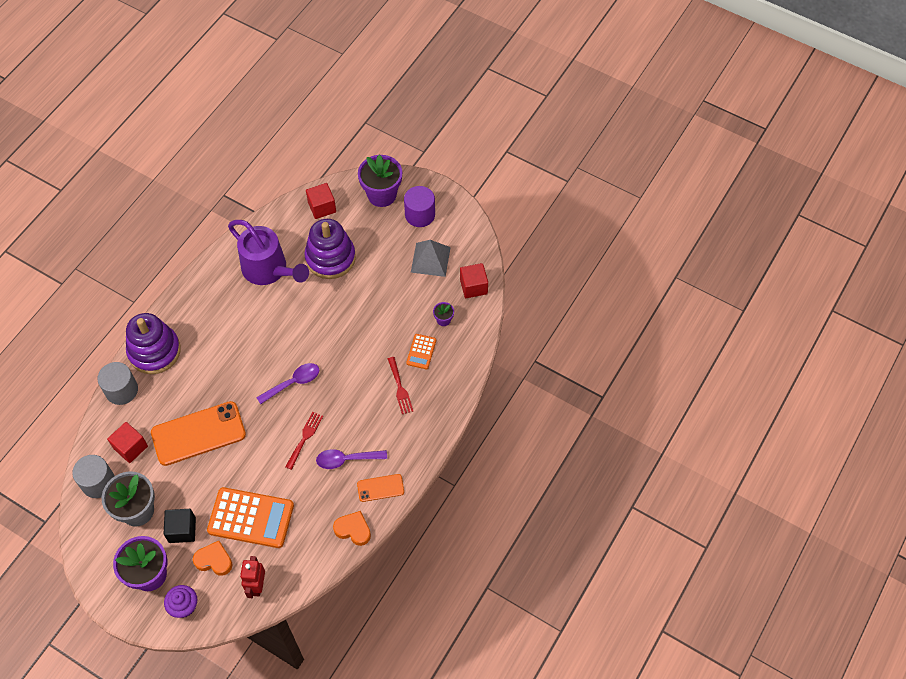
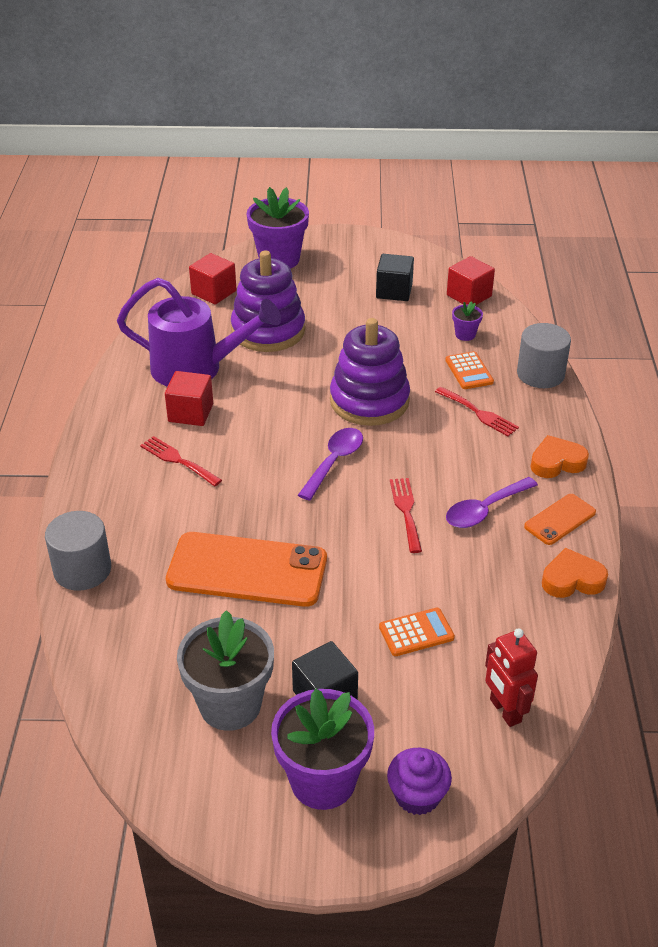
camera: 30 degrees left, 20 degrees down
grey cylinder [72,455,115,498] -> grey cylinder moved to [517,323,571,388]
red cube [107,422,148,463] -> red cube moved to [165,371,213,426]
purple stacking toy [126,313,181,374] -> purple stacking toy moved to [330,318,410,426]
orange phone [151,401,246,466] -> orange phone turned 60 degrees clockwise [166,532,327,607]
orange heart [193,541,233,576] -> orange heart moved to [531,435,589,478]
orange calculator [207,487,294,548] -> orange calculator [379,608,455,656], size x0.49
purple cylinder [404,186,435,227] -> none
grey pyramid [411,240,451,277] -> black cube [376,254,414,301]
none -> red fork [140,436,222,486]

